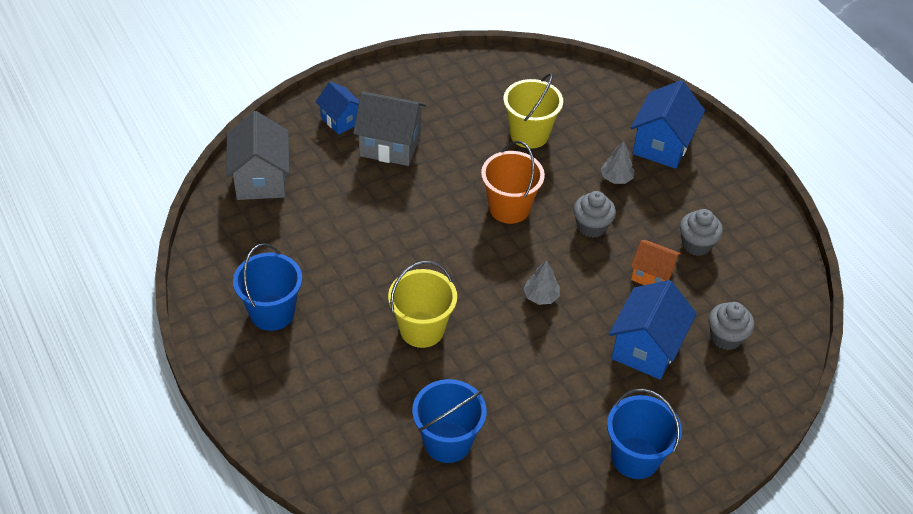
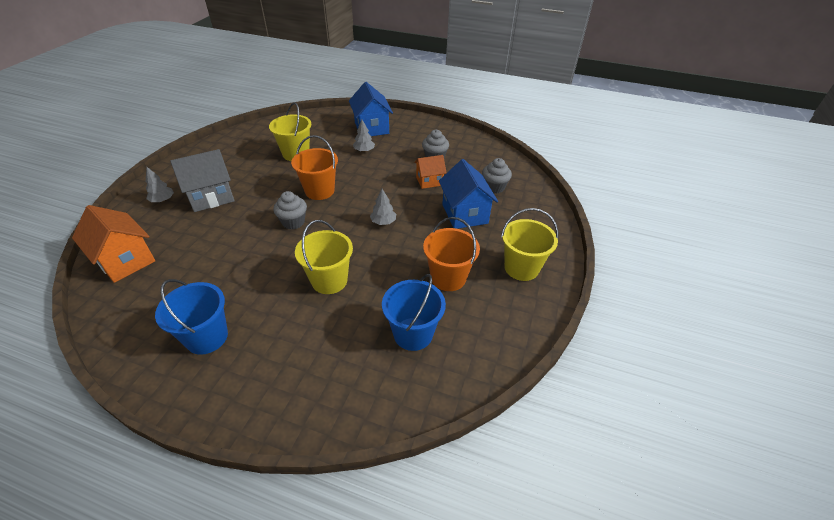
camera: 40 degrees left, 5 degrees down
grey house [226,111,289,200] -> orange house [72,205,155,283]
blue house [315,82,359,135] -> grey tree [146,166,174,202]
grey cupcake [573,191,616,238] -> grey cupcake moved to [273,191,307,230]
blue bucket [607,389,682,479] -> yellow bucket [501,208,558,281]
none -> orange bucket [423,217,480,291]

